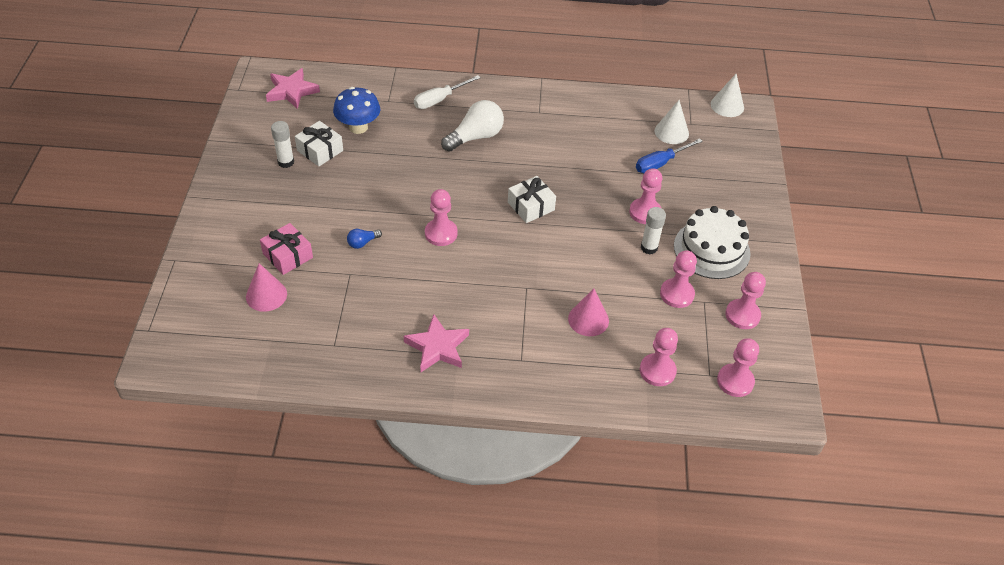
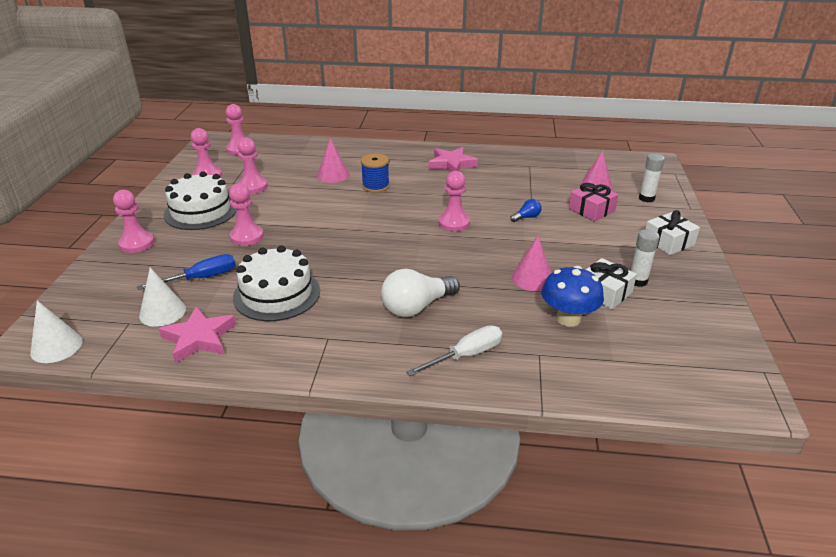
camera: 175 degrees left, 15 degrees down
pink star [266,68,320,109] -> pink star moved to [158,306,236,363]
white gift [508,176,556,223] -> white gift moved to [645,210,700,255]
white glue stick [640,207,666,255] -> white glue stick moved to [639,153,665,202]
pink pawn [640,328,678,386] -> pink pawn moved to [113,190,154,253]
none -> white cake [233,245,320,321]
none -> blue spool [361,153,390,193]
none -> pink cone [512,236,551,291]

